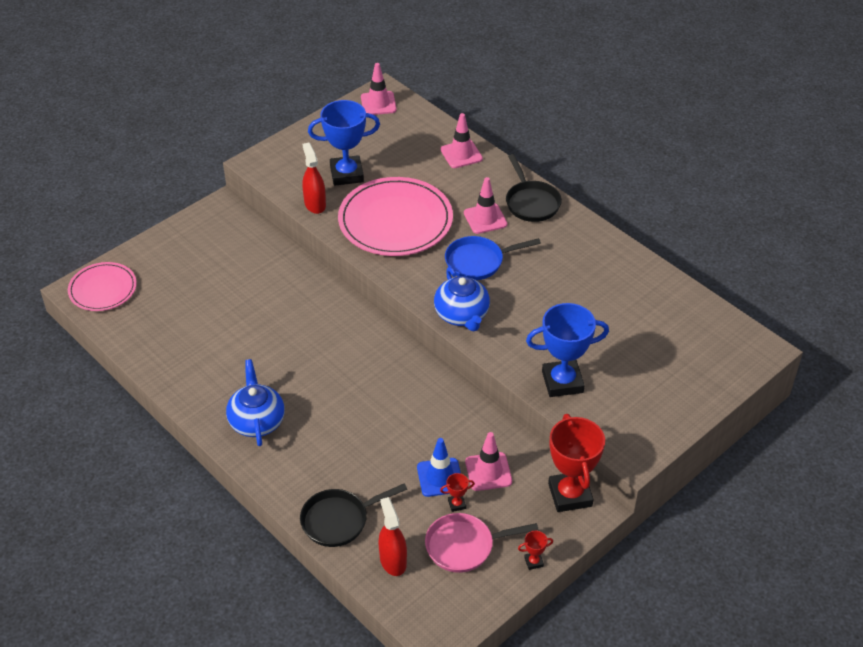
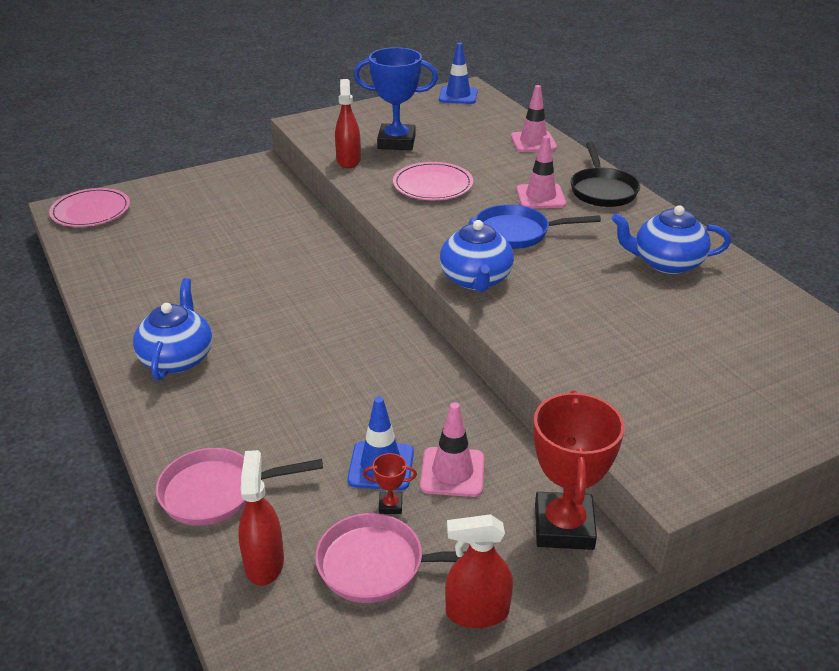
camera: 15 degrees right, 10 degrees down
black pan [300,484,407,547] -> pink pan [156,448,323,526]
pink plate [338,177,453,256] -> pink plate [393,162,473,200], size x0.58
pink traffic cone [361,63,397,115] -> blue traffic cone [439,43,478,104]
red trophy [518,531,553,570] -> red spray bottle [445,514,513,628]
blue trophy [526,303,609,397] -> none
none -> blue teapot [612,205,731,274]

